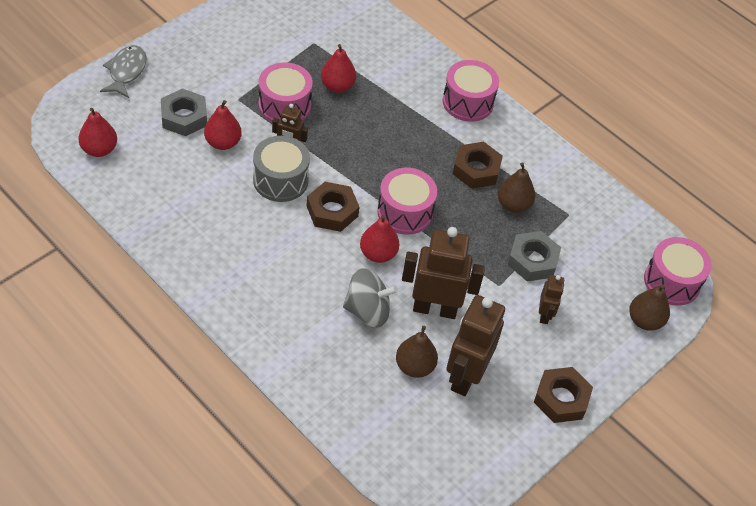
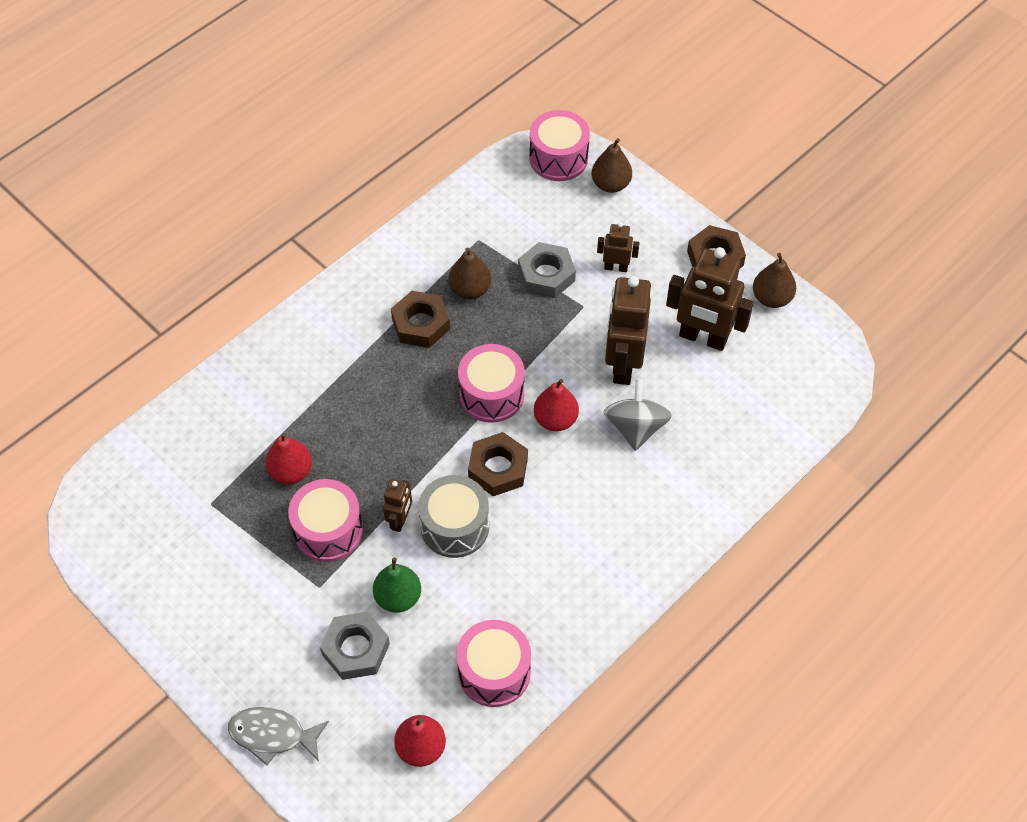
camera: 85 degrees left, 5 degrees up
red pear [204,100,242,150] -> green pear [373,558,421,613]
brown pear [396,326,438,378] -> brown pear moved to [753,253,796,308]
pink drum [442,60,499,122] -> pink drum moved to [456,620,531,707]

